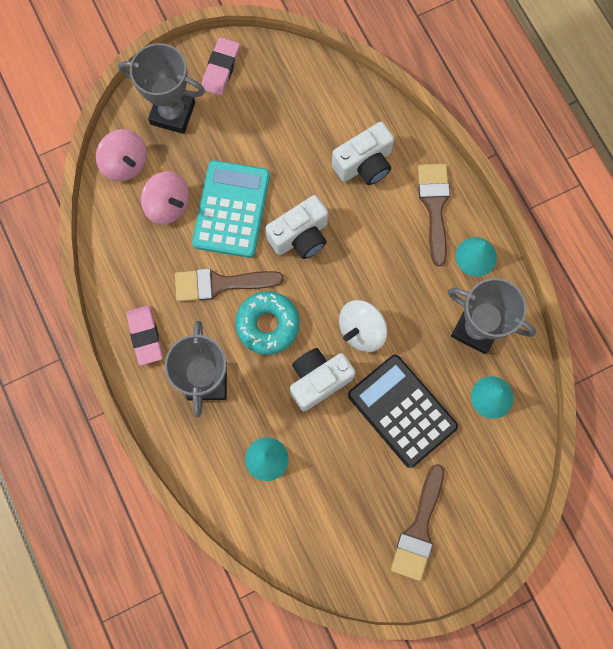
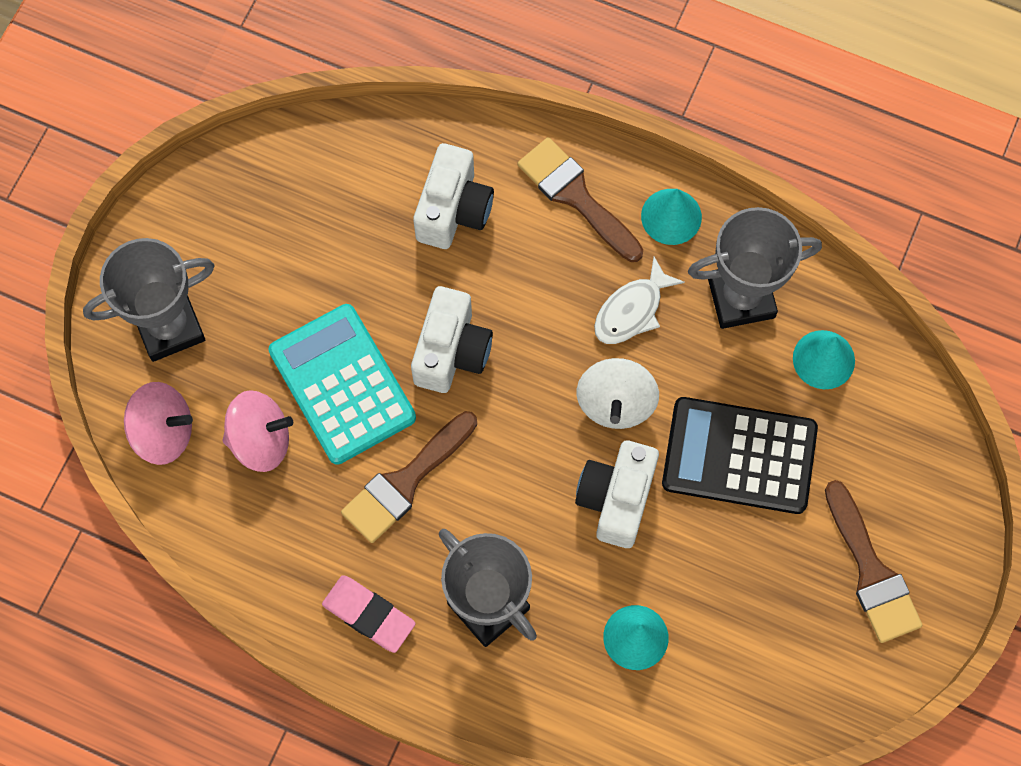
camera: 40 degrees left, 5 degrees down
pink eraser [202,37,240,96] -> none
turquoise donut [235,291,300,355] -> none
none -> white fish [594,257,685,344]

